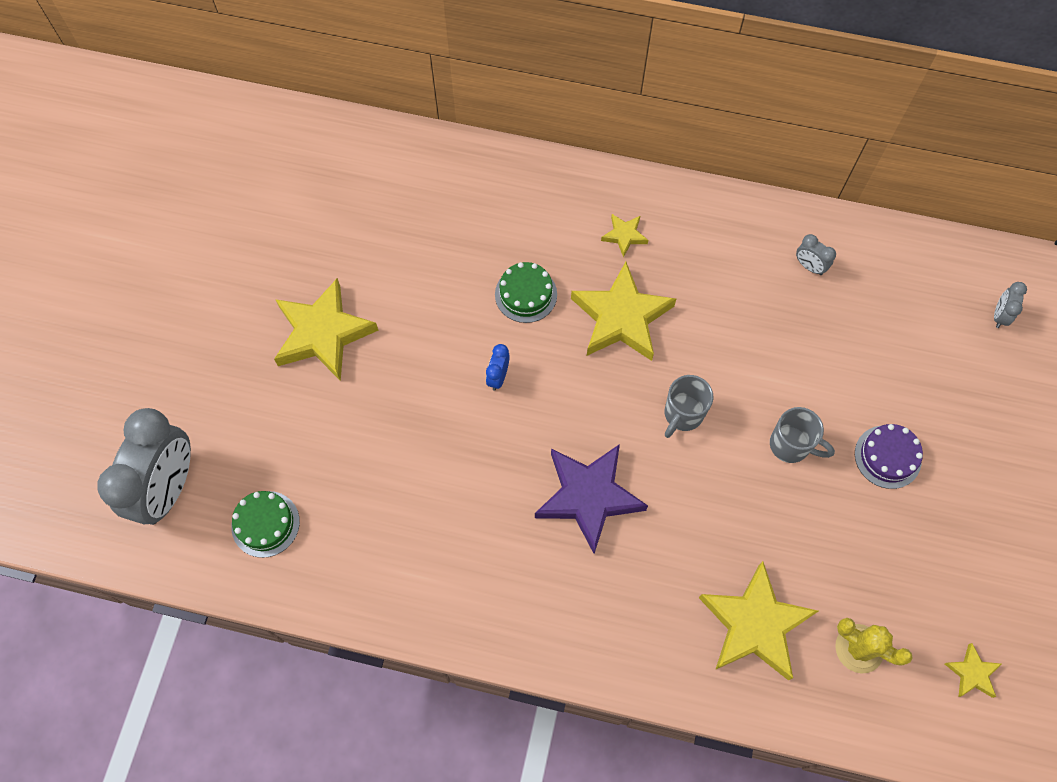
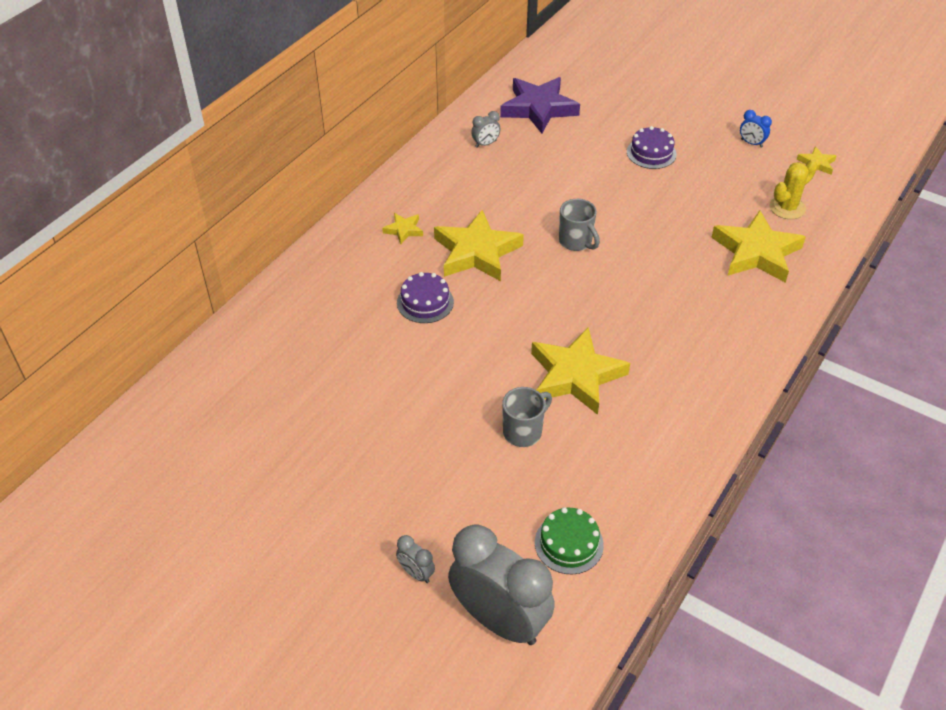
camera: 70 degrees left, 20 degrees down
yellow star [274,278,379,381] -> yellow star moved to [531,327,630,415]
blue clock [486,344,510,391] -> blue clock moved to [740,110,772,148]
green cake [495,262,557,323] -> purple cake [397,272,454,323]
purple star [535,444,648,554] -> purple star moved to [500,77,580,133]
grey mug [770,407,835,463] -> grey mug moved to [502,387,552,447]
grey clock [994,282,1027,328] -> grey clock moved to [396,535,435,583]

